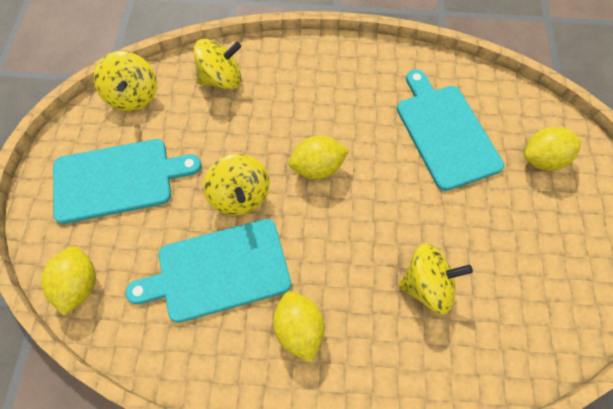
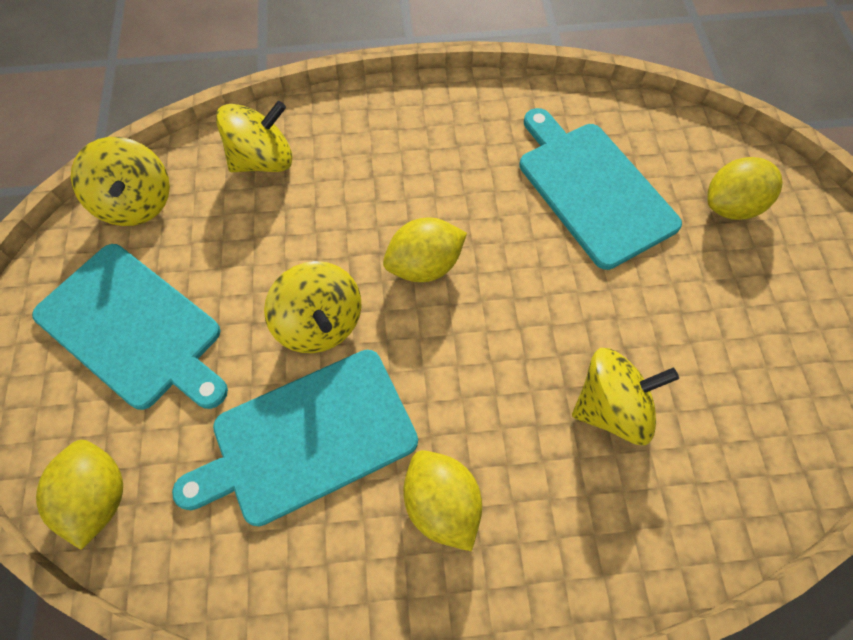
camera: 10 degrees left, 0 degrees up
turquoise cutting board [53,139,202,224] -> turquoise cutting board turned 60 degrees clockwise [32,244,228,410]

